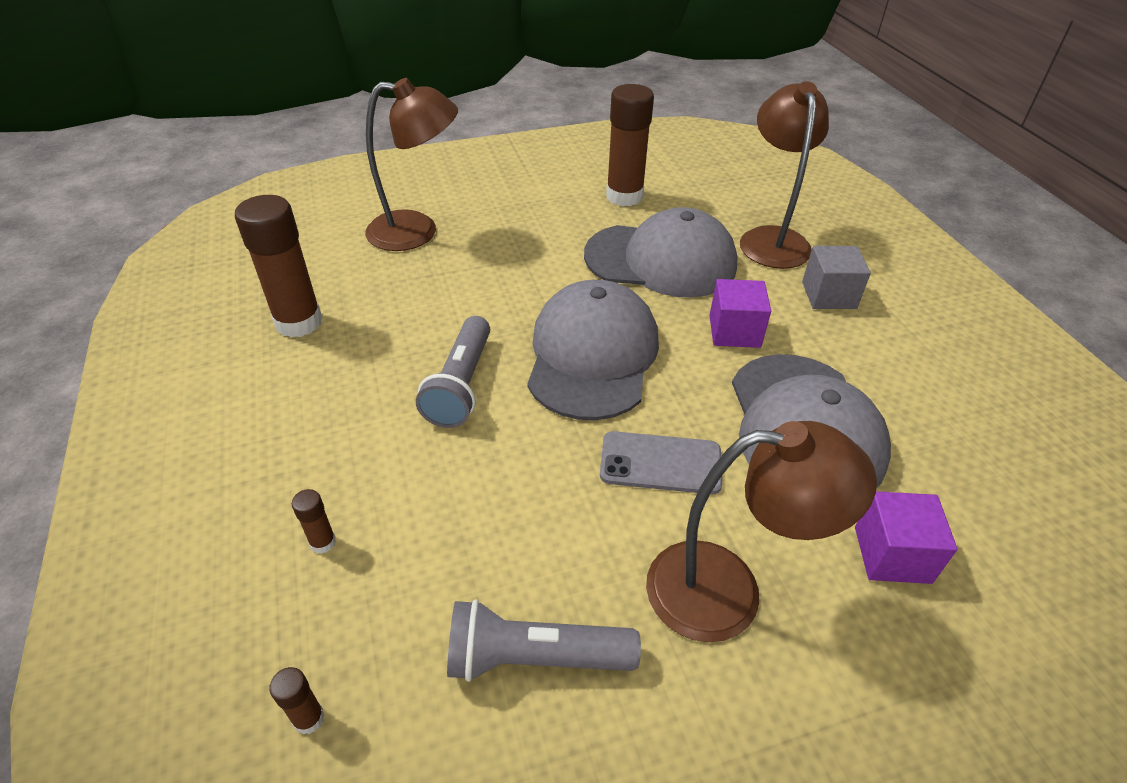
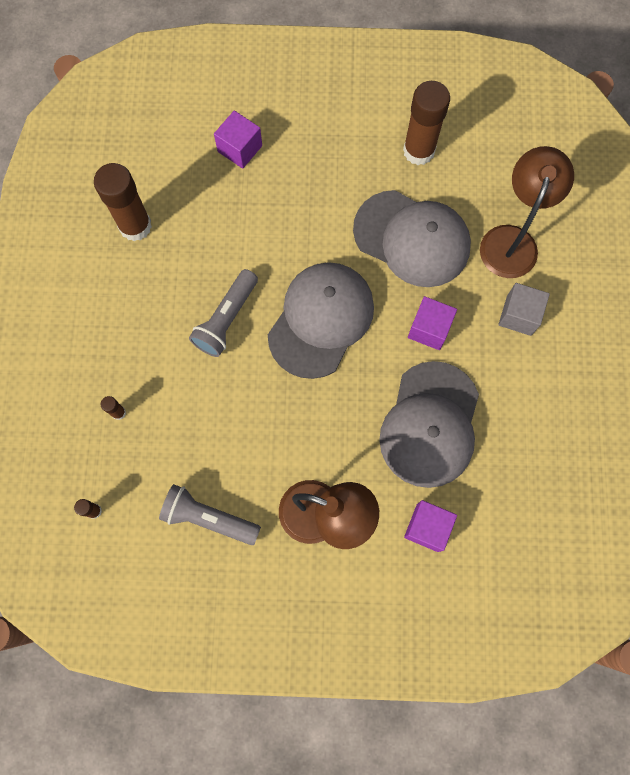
camera: 20 degrees right, 30 degrees up
brown lamp [365,78,458,251] -> purple cube [214,111,262,168]
grey phone [600,431,722,494] -> none

